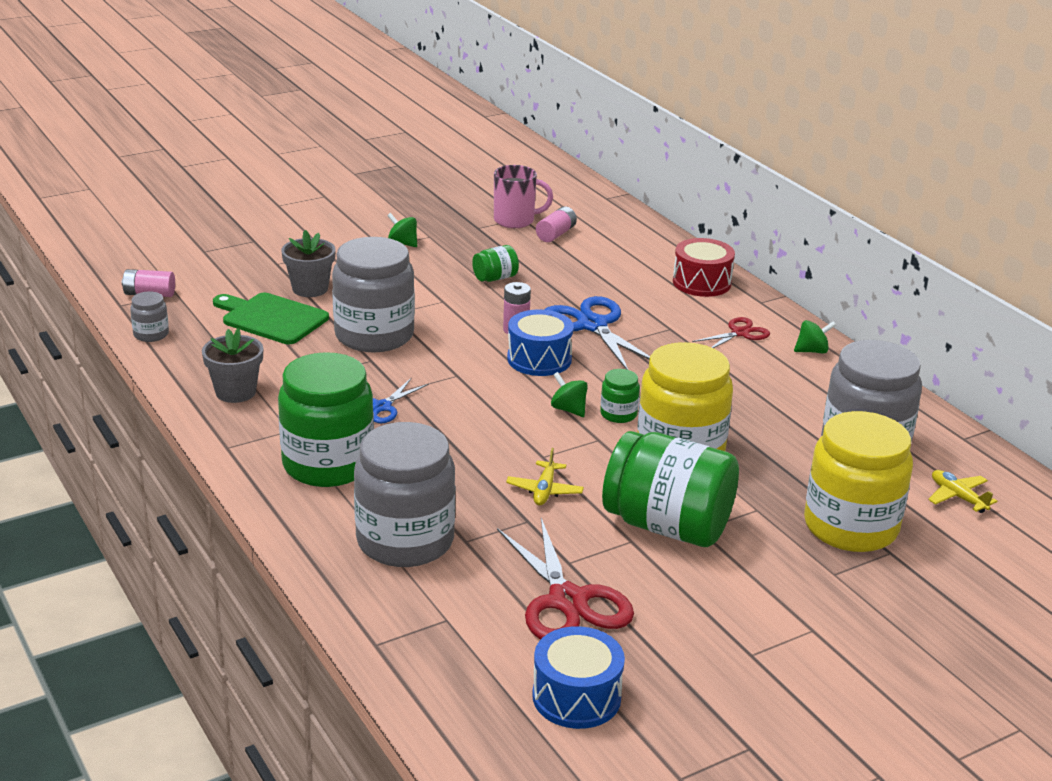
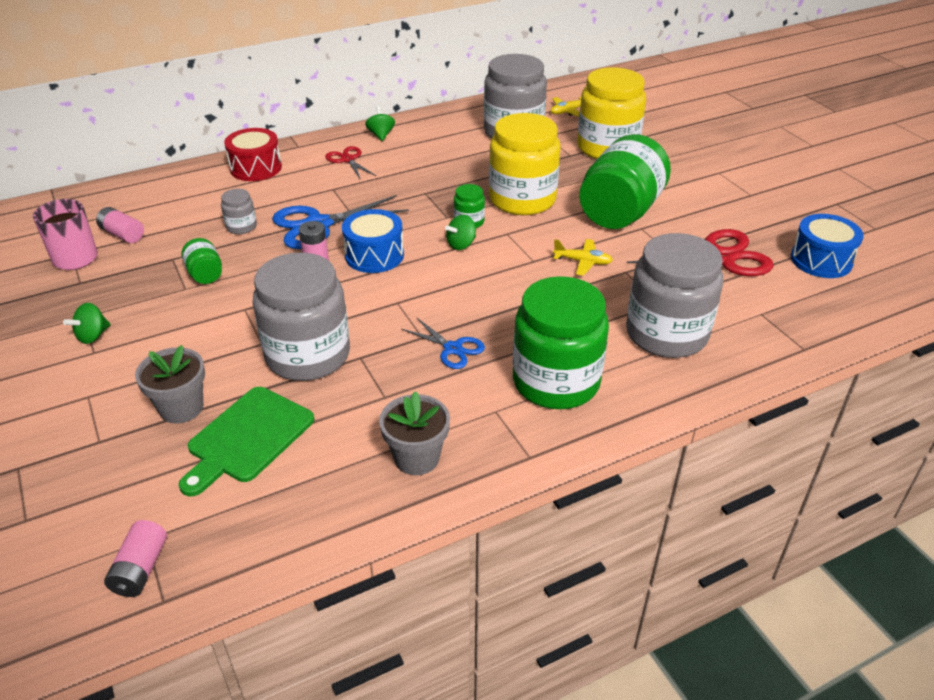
camera: 85 degrees left, 10 degrees up
grey jar [130,291,169,342] -> grey jar moved to [221,189,257,234]

